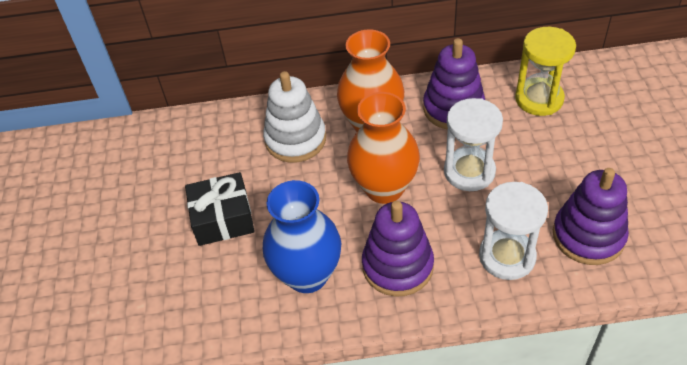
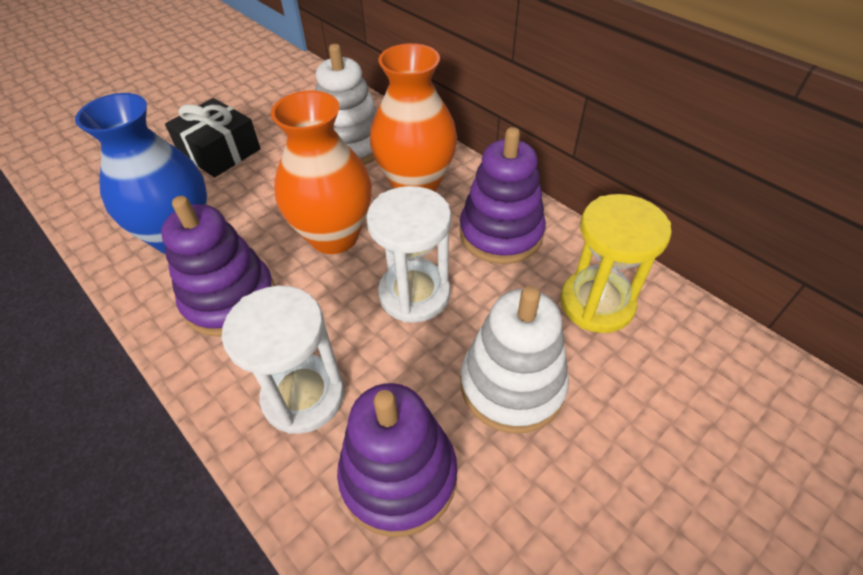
camera: 50 degrees right, 0 degrees up
none -> white stacking toy [460,286,569,433]

